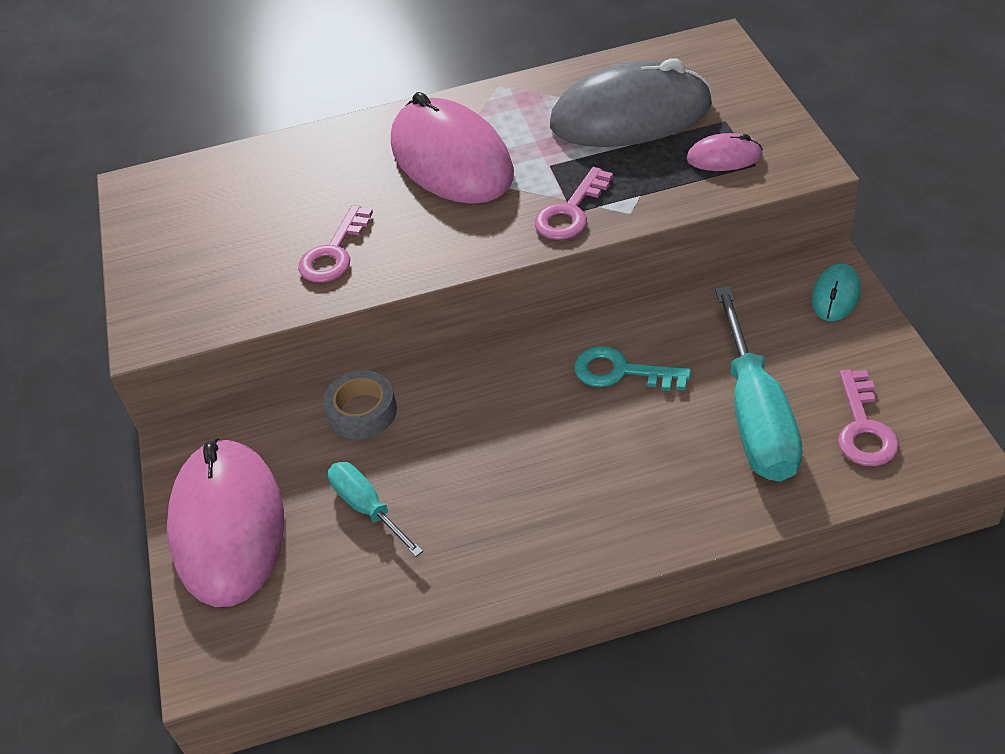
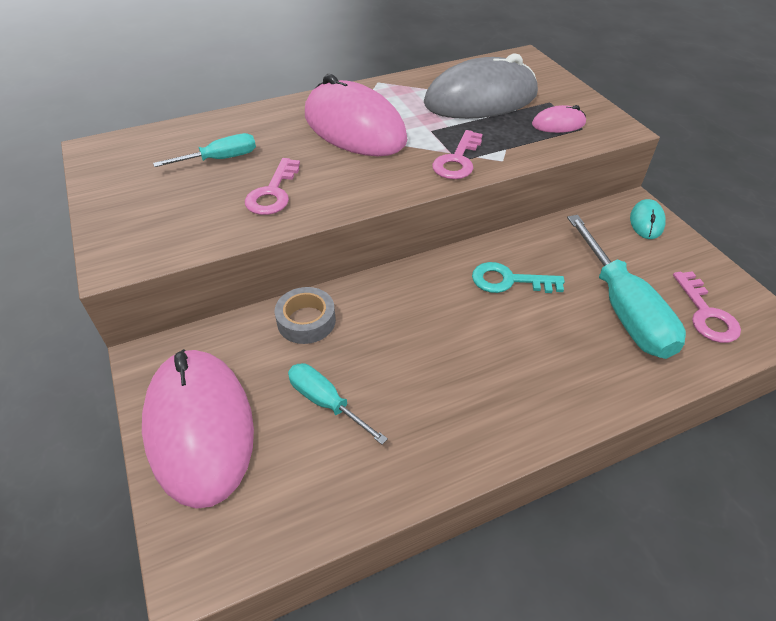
camera: 15 degrees left, 0 degrees up
none -> turquoise screwdriver [153,133,256,167]

